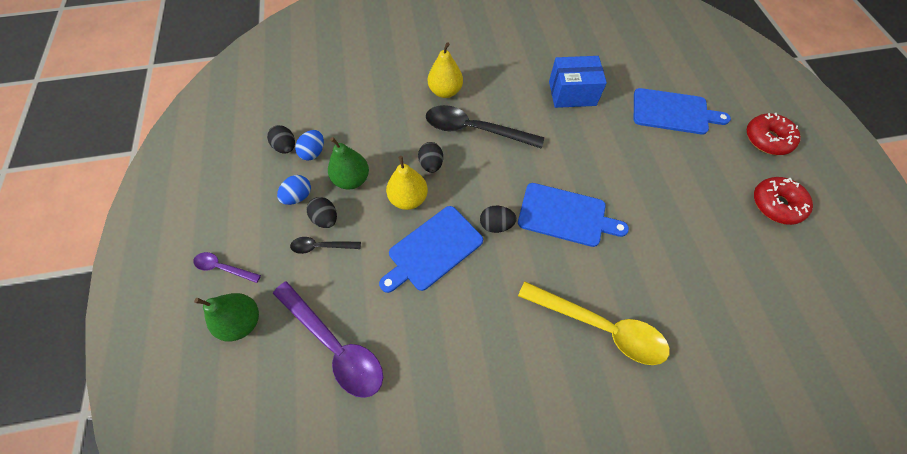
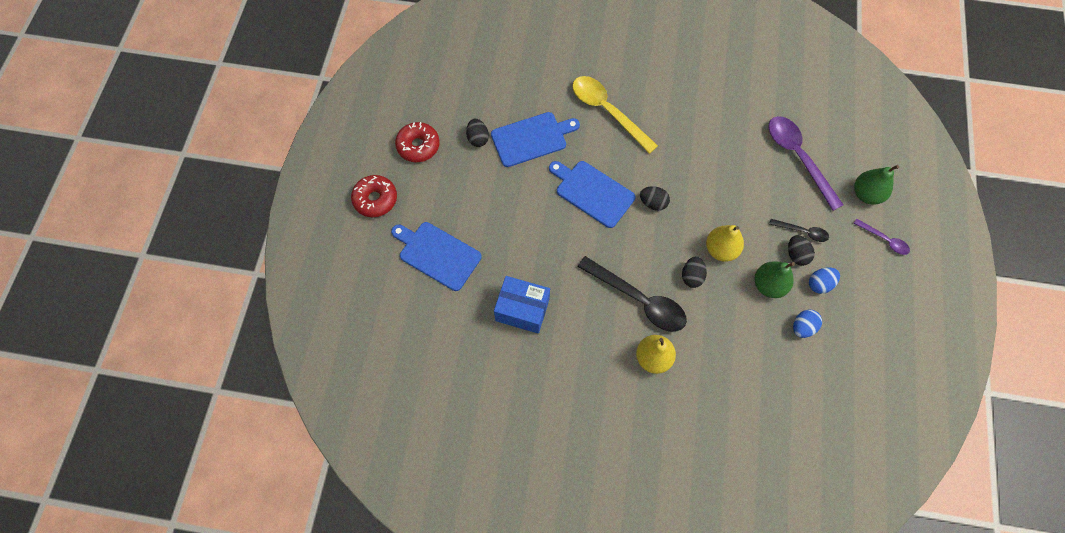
camera: 160 degrees left, 5 degrees up
black egg [267,125,295,154] -> black egg moved to [466,119,489,147]
blue cutting board [379,206,483,293] -> blue cutting board moved to [491,112,580,167]

